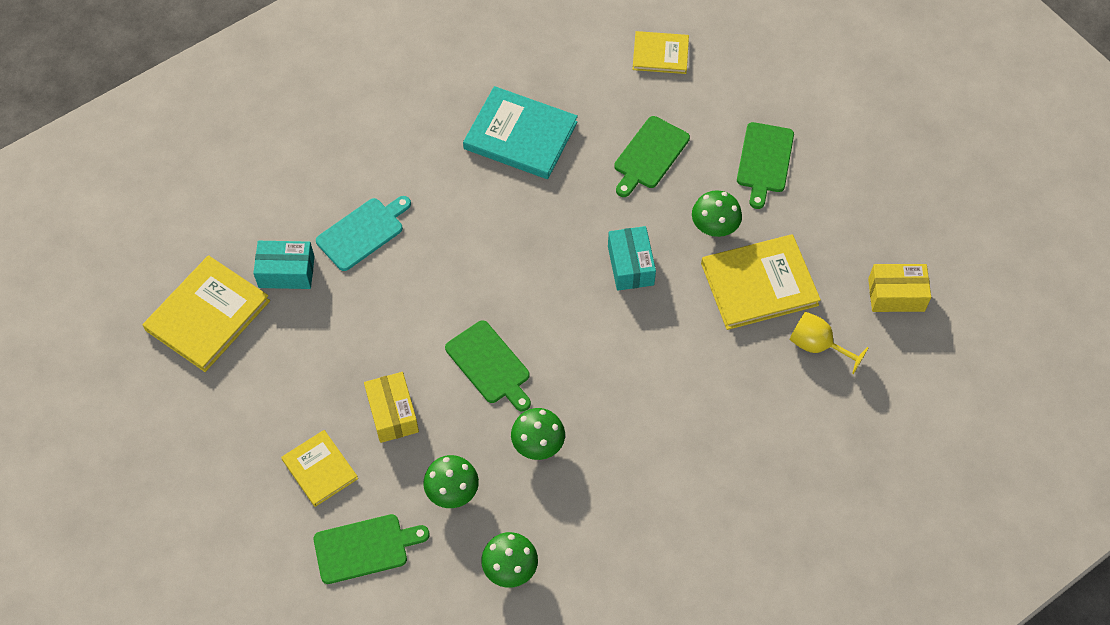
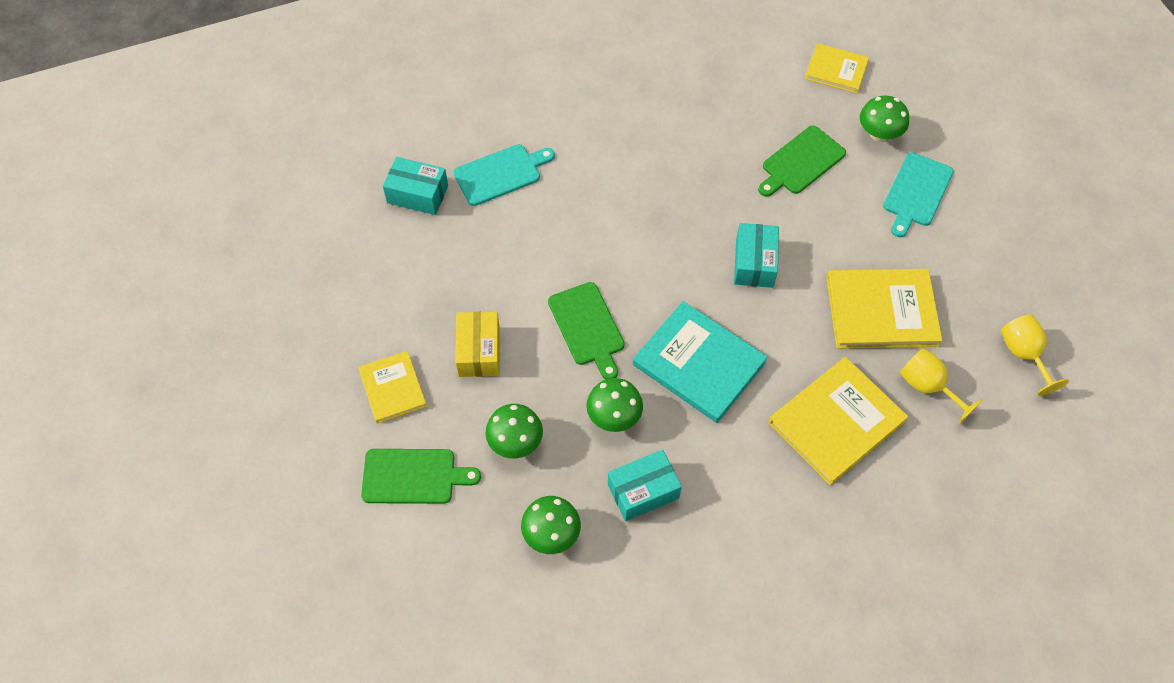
camera: 15 degrees right, 0 degrees up
yellow book [143,255,270,372] -> yellow book moved to [769,357,908,486]
turquoise book [463,86,578,179] -> turquoise book moved to [633,301,768,423]
green mushroom [692,190,742,237] -> green mushroom moved to [860,96,909,142]
green cutting board [737,122,794,209] -> turquoise cutting board [883,152,954,238]
yellow box [868,264,931,312] -> yellow goblet [1001,314,1069,396]
none -> turquoise box [608,450,682,521]

